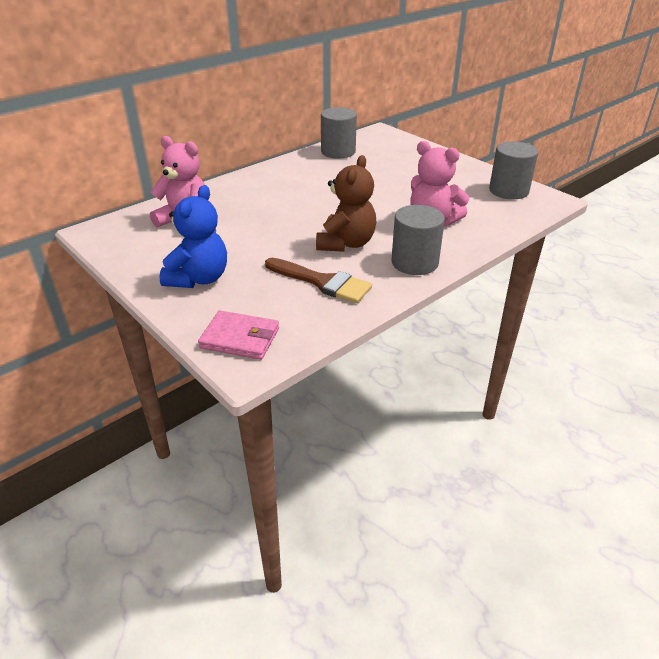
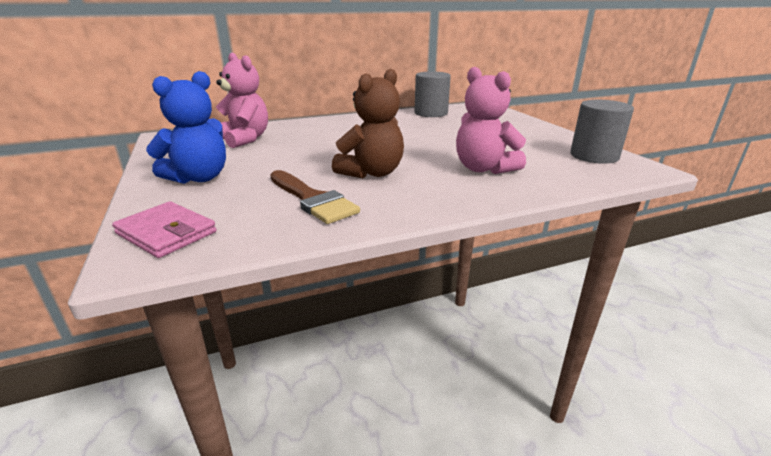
camera: 20 degrees right, 10 degrees down
grey cylinder [391,205,445,275] -> none

